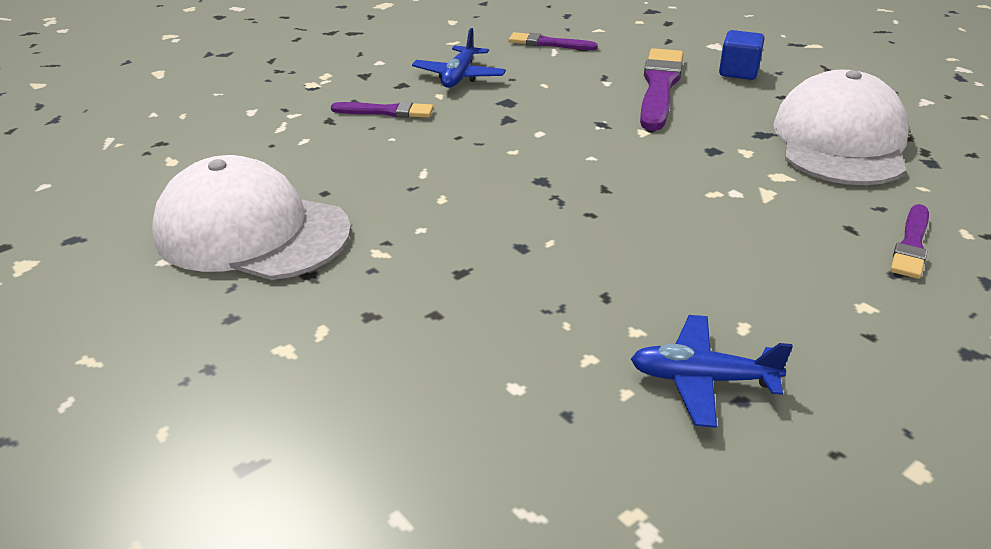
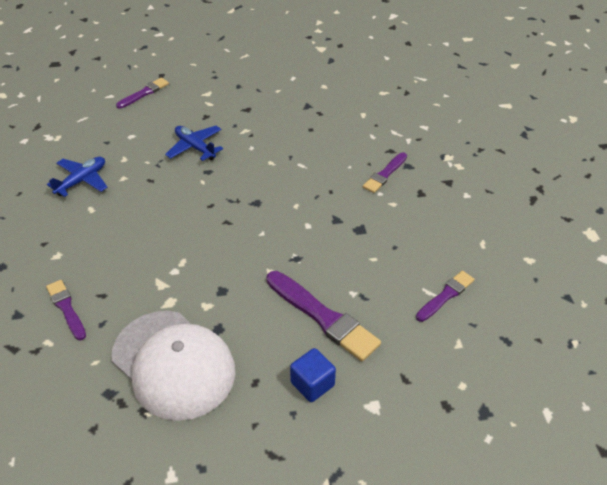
camera: 120 degrees right, 10 degrees up
white cap [152,155,351,280] -> none
blue plane [412,28,506,88] -> blue plane moved to [165,126,223,161]
none -> purple brush [116,78,169,109]

